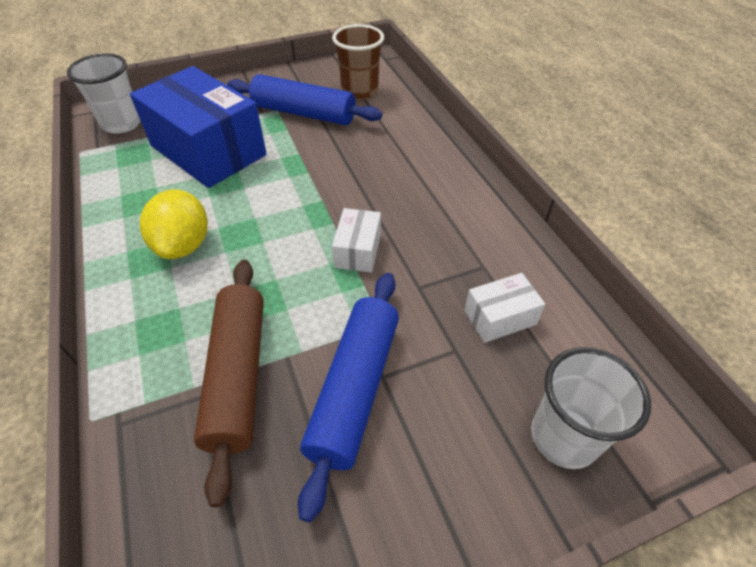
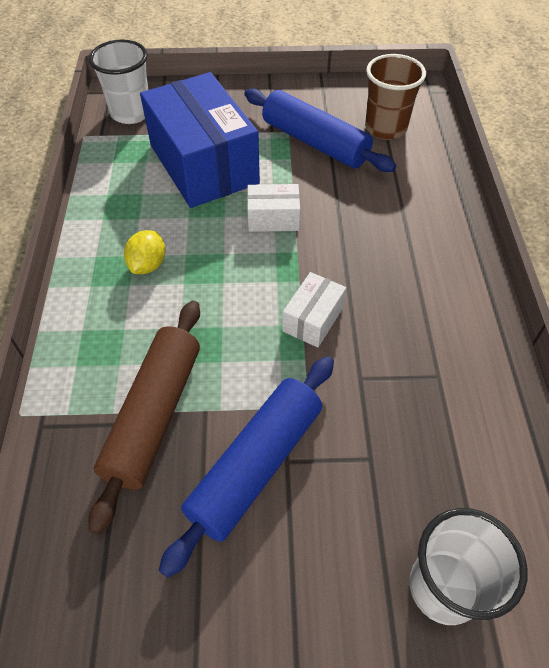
camera: 20 degrees right, 5 degrees up
yellow lemon [140,189,208,259] -> yellow lemon [124,230,165,274], size x0.64
white box [464,273,545,343] -> white box moved to [247,184,300,232]

